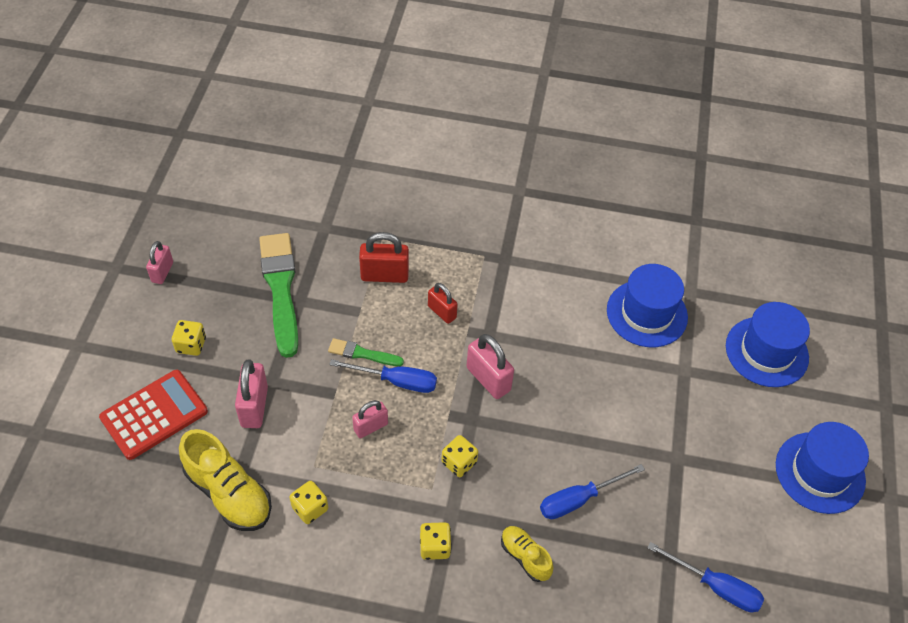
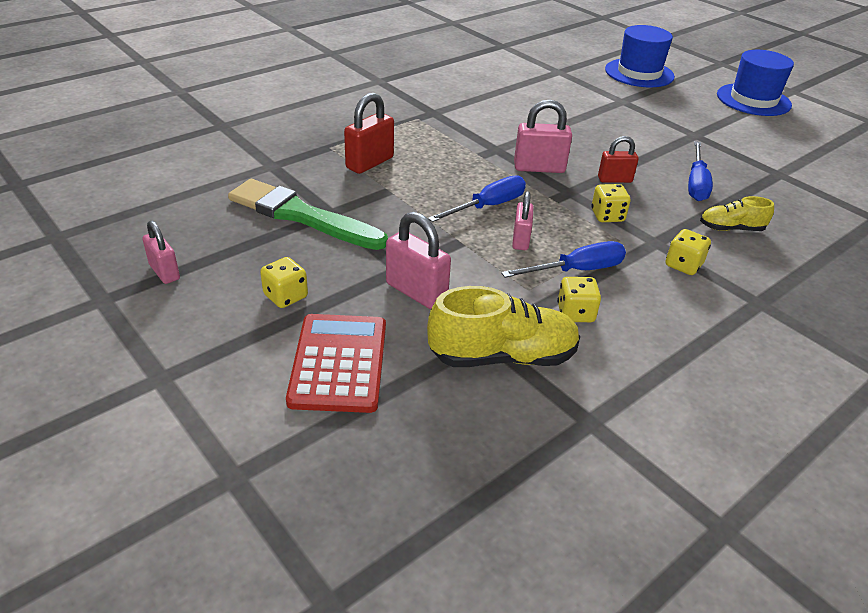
camera: 50 degrees left, 15 degrees down
green brush [328,338,404,366] -> none
red padlock [428,283,458,324] -> red padlock moved to [598,136,639,183]
blue hat [607,264,688,347] -> none
blue screwdriver [647,542,764,612] -> blue screwdriver moved to [501,241,626,278]

